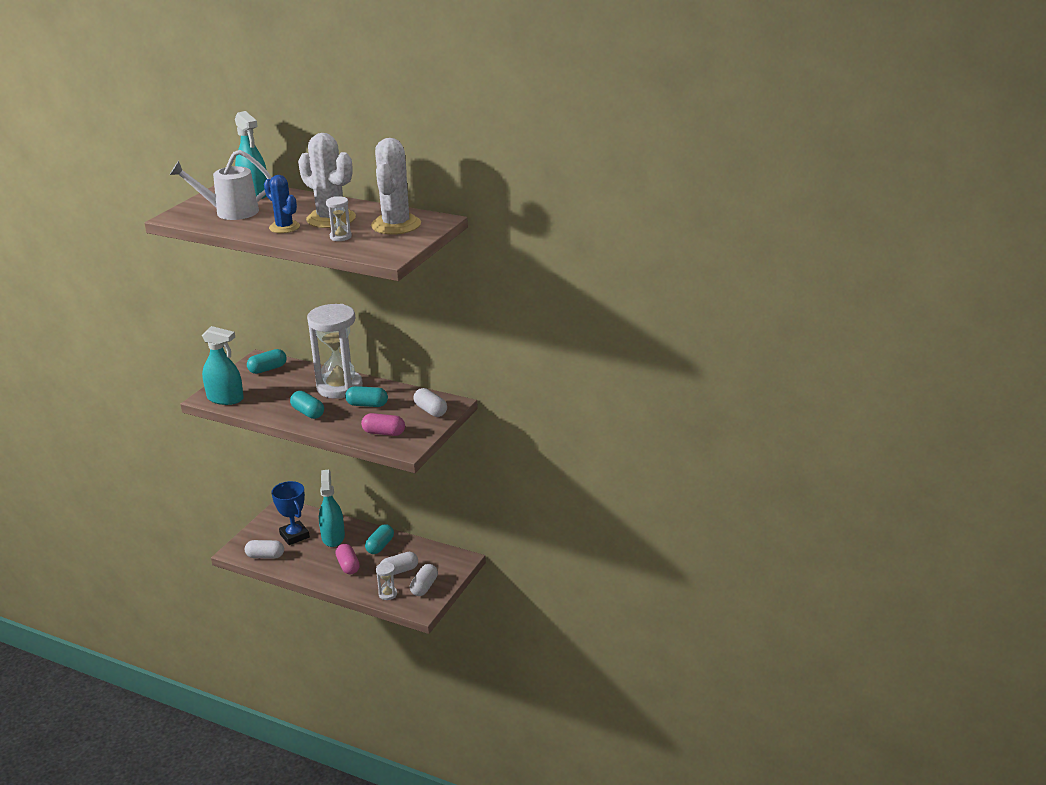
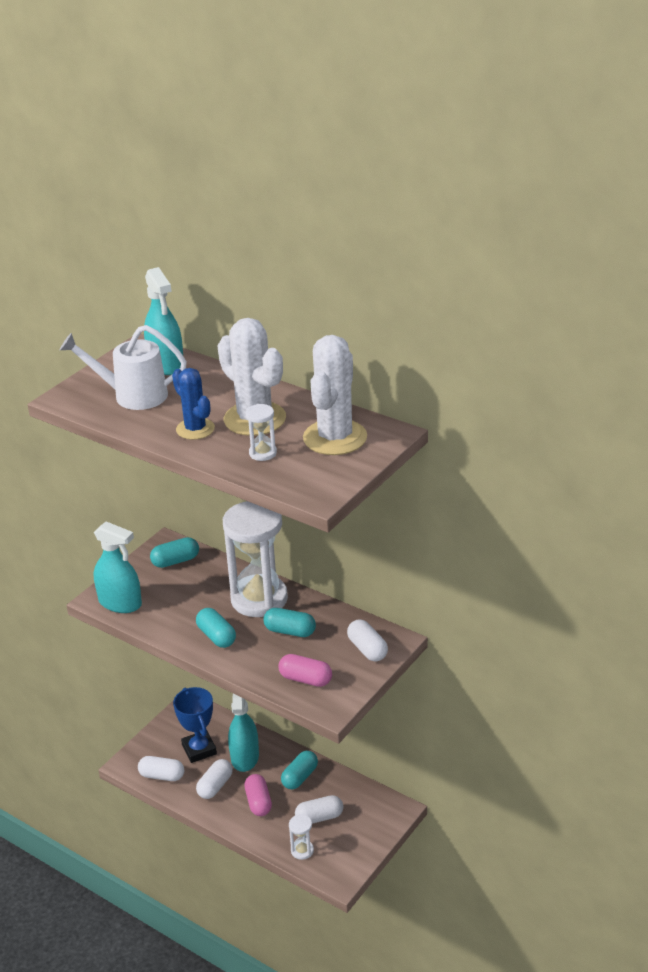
camera: 10 degrees right, 5 degrees up
white capsule [410,564,438,596] -> white capsule moved to [196,759,233,799]

